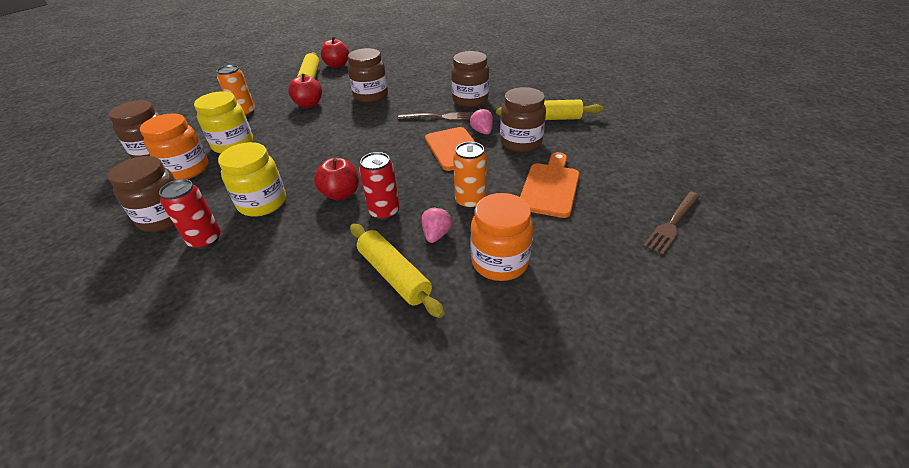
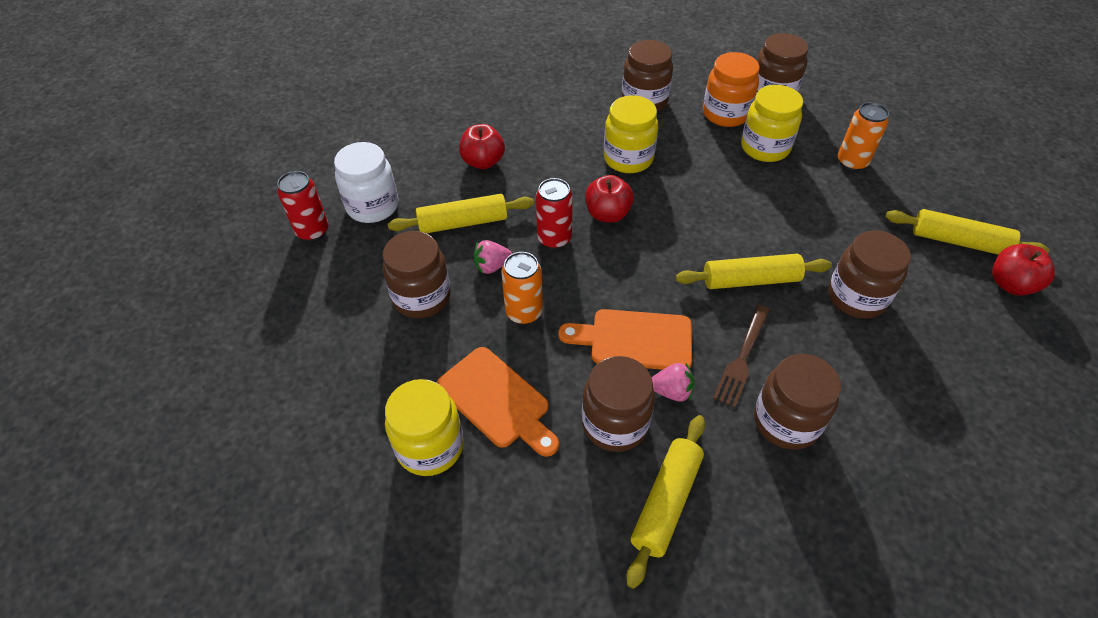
camera: 115 degrees right, 10 degrees up
red can [159,179,221,249] -> red can moved to [277,171,329,241]
red apple [288,73,322,108] -> red apple moved to [459,124,505,169]
pink strawberry [422,206,453,243] -> pink strawberry turned 120 degrees clockwise [473,240,512,274]
orange jar [470,193,533,281] -> brown jar [383,231,450,318]
brown fork [643,191,700,255] -> none
none -> white jar [334,142,398,223]
none -> yellow jar [385,379,463,476]
none -> yellow rolling pin [675,254,832,289]

